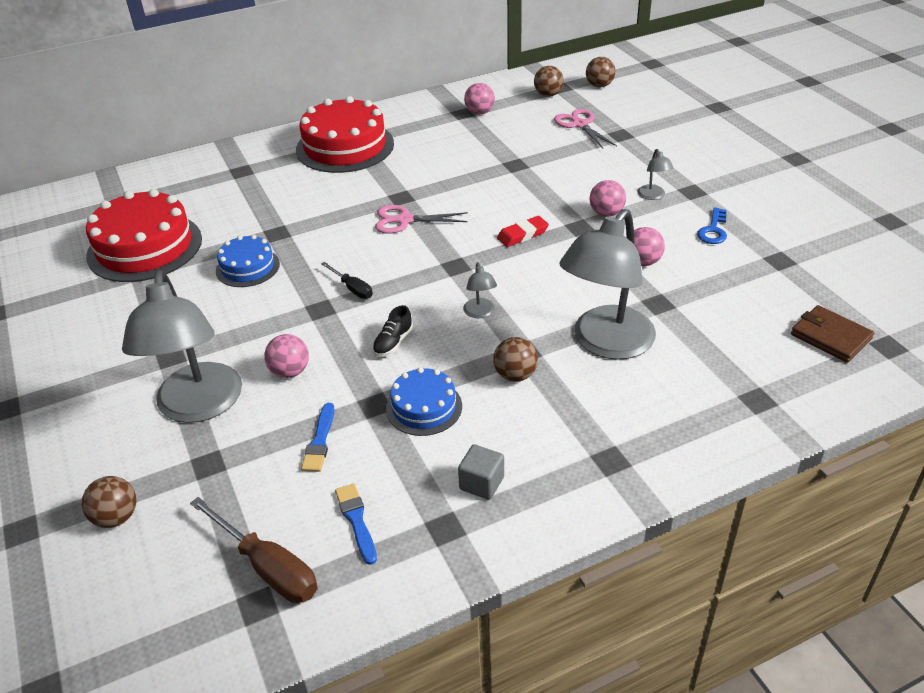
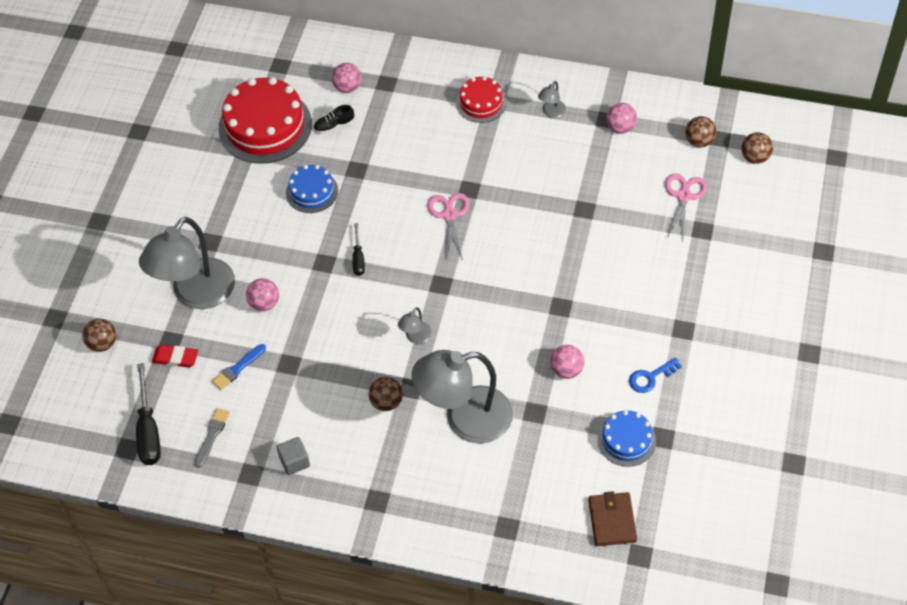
camera: 40 degrees right, 15 degrees up
brown screwdriver [190,497,318,603] -> black screwdriver [136,363,161,465]
red cake [296,96,394,173] -> red cake [456,76,507,123], size x0.54
blue brush [335,483,377,565] -> grey brush [195,408,230,468]
black shoe [373,305,413,357] -> black shoe moved to [314,105,354,134]
pink scissors [375,205,468,234] -> pink scissors turned 45 degrees clockwise [428,193,470,260]
blue cake [386,367,462,436] -> blue cake moved to [597,410,656,467]
red eraser [497,216,549,247] -> red eraser moved to [152,345,198,368]
pink ball [590,180,626,217] -> pink ball moved to [332,63,362,93]
grey lamp [638,149,674,200] -> grey lamp moved to [538,81,566,118]

